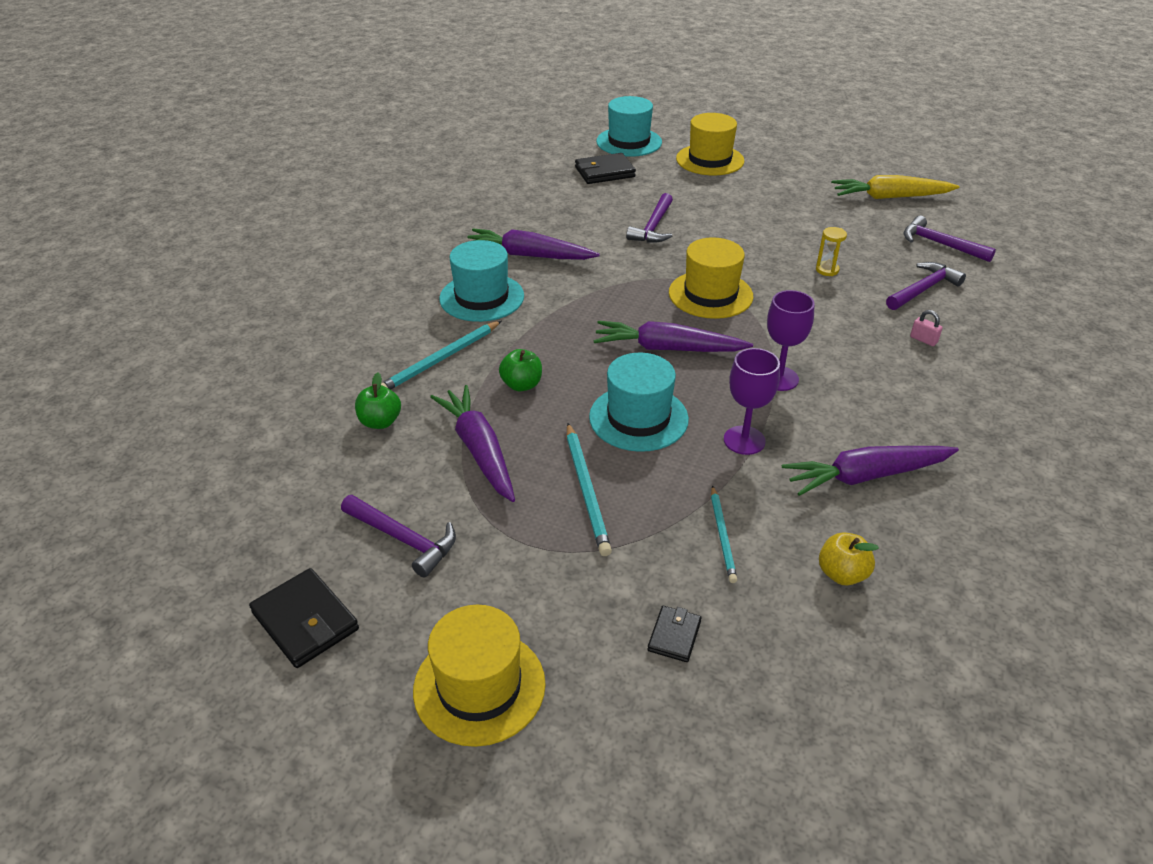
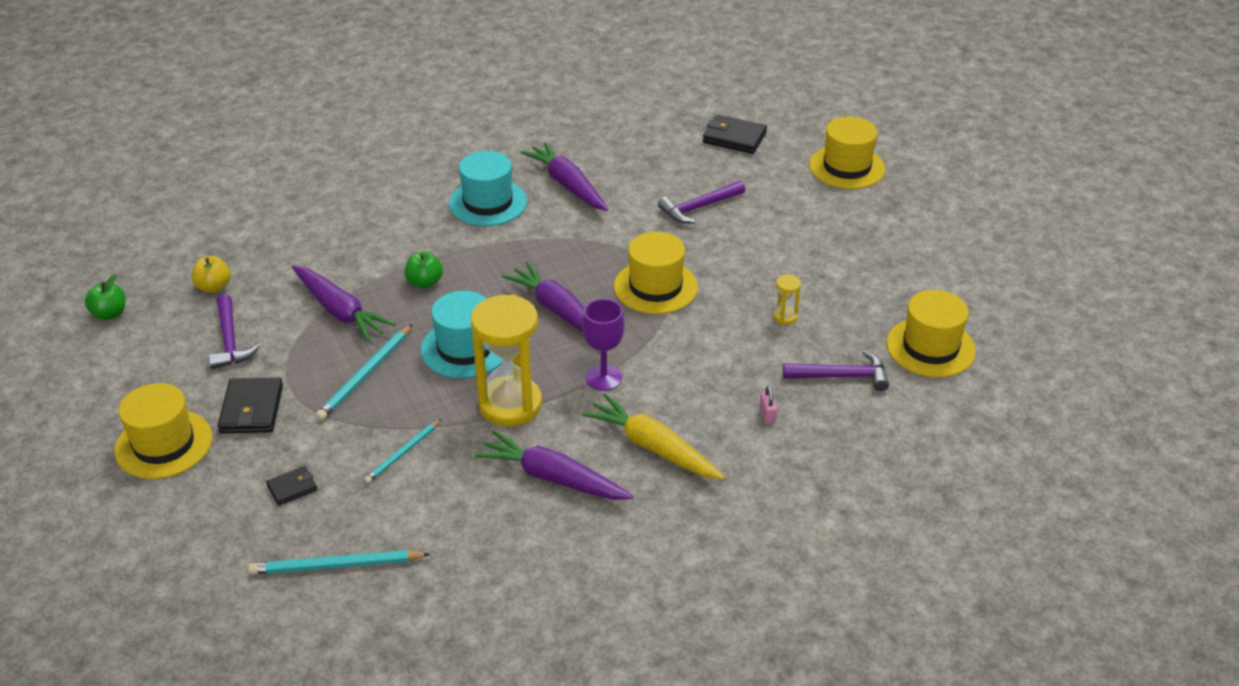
camera: 40 degrees right, 0 degrees up
black wallet [249,568,359,668] -> black wallet moved to [218,378,283,433]
green apple [355,373,401,429] -> green apple moved to [85,274,126,320]
turquoise pencil [381,321,501,390] -> turquoise pencil moved to [248,550,430,575]
purple carrot [430,385,515,502] -> purple carrot turned 120 degrees clockwise [292,265,396,342]
turquoise hat [596,96,662,157] -> none
purple goblet [724,348,780,455] -> yellow hourglass [471,294,542,426]
yellow apple [819,532,879,585] -> yellow apple moved to [191,256,231,293]
yellow carrot [832,175,960,199] -> yellow carrot moved to [582,393,725,480]
purple hammer [904,216,996,262] -> yellow hat [886,290,976,377]

